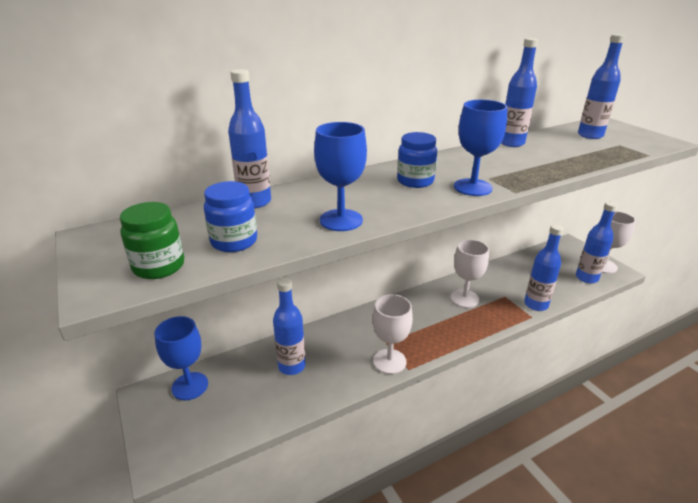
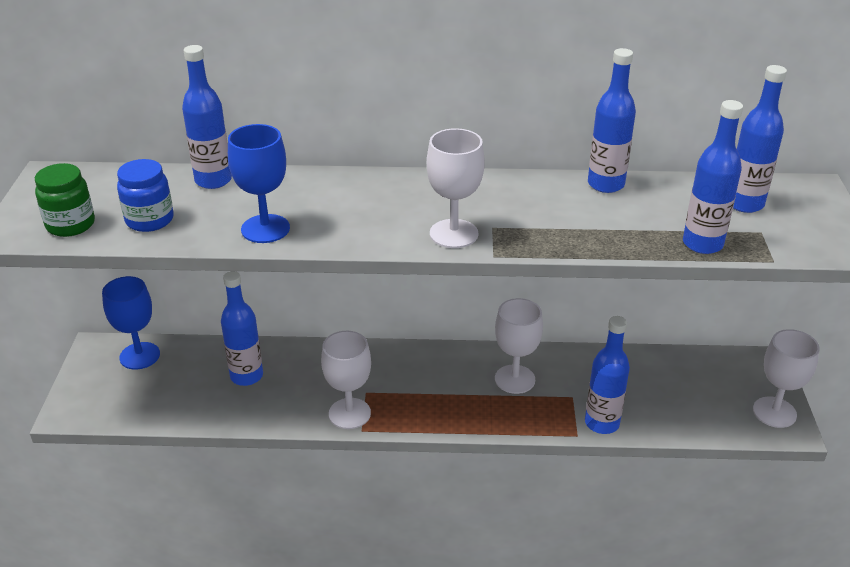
camera: 30 degrees right, 5 degrees up
blue jar [397,132,437,188] -> none
blue goblet [454,100,508,196] -> white goblet [427,128,485,248]
blue bottle [576,202,618,283] -> blue bottle moved to [683,100,743,254]

